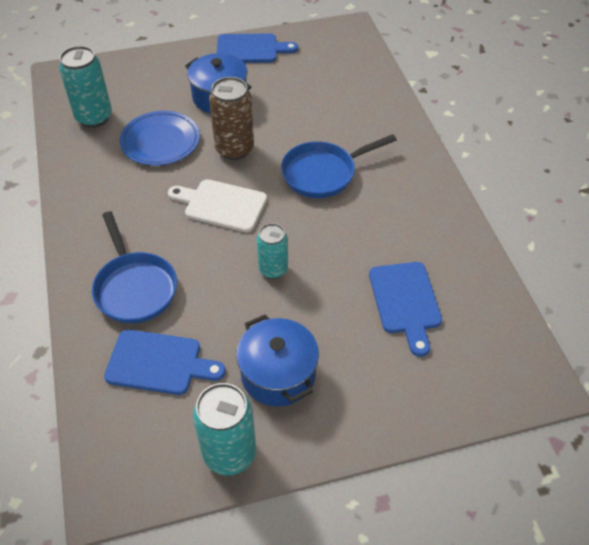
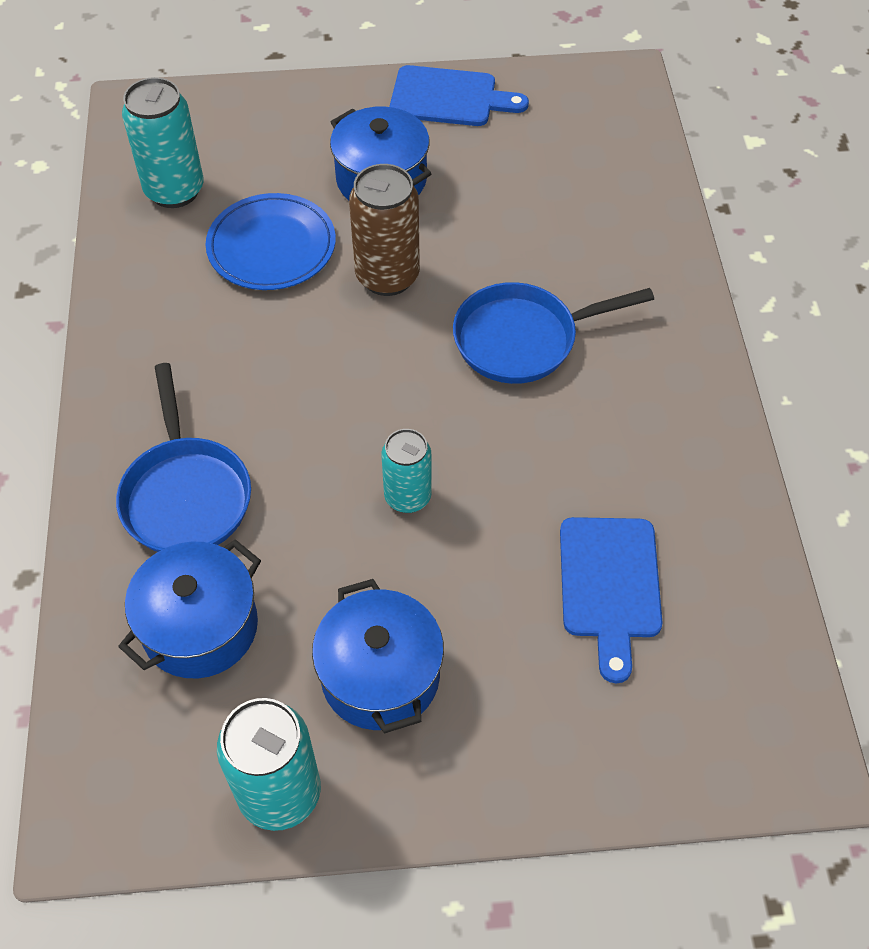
camera: 10 degrees right, 5 degrees up
blue cutting board [104,329,226,395] -> blue pot [118,540,261,678]
white cutting board [168,179,267,232] -> none

